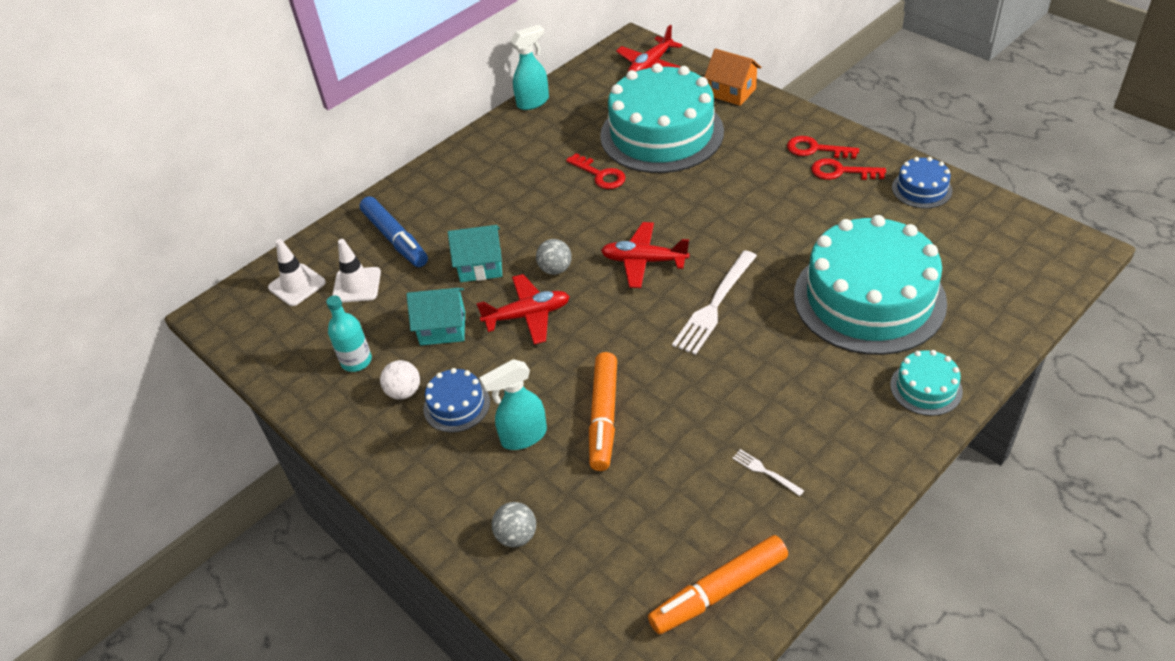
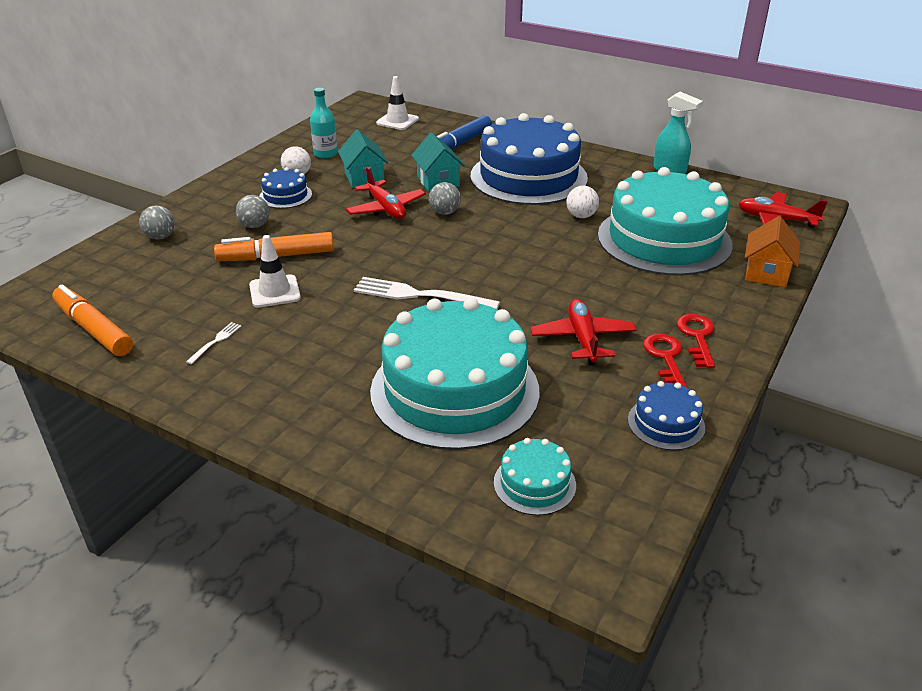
camera: 70 degrees right, 10 degrees down
white traffic cone [332,239,381,303] -> white traffic cone moved to [249,235,301,308]
turquoise spray bottle [479,359,547,450] -> grey ball [236,195,269,228]
red key [566,153,626,189] -> white ball [566,186,599,218]
red plane [601,222,690,288] -> red plane moved to [531,299,637,365]
turquoise cake [890,350,963,416] -> turquoise cake moved to [494,438,576,516]
none -> blue cake [471,113,588,205]

